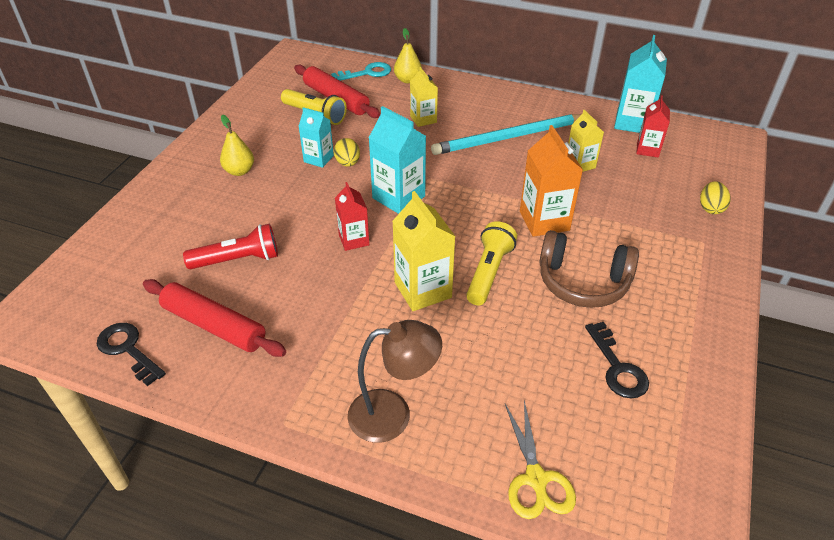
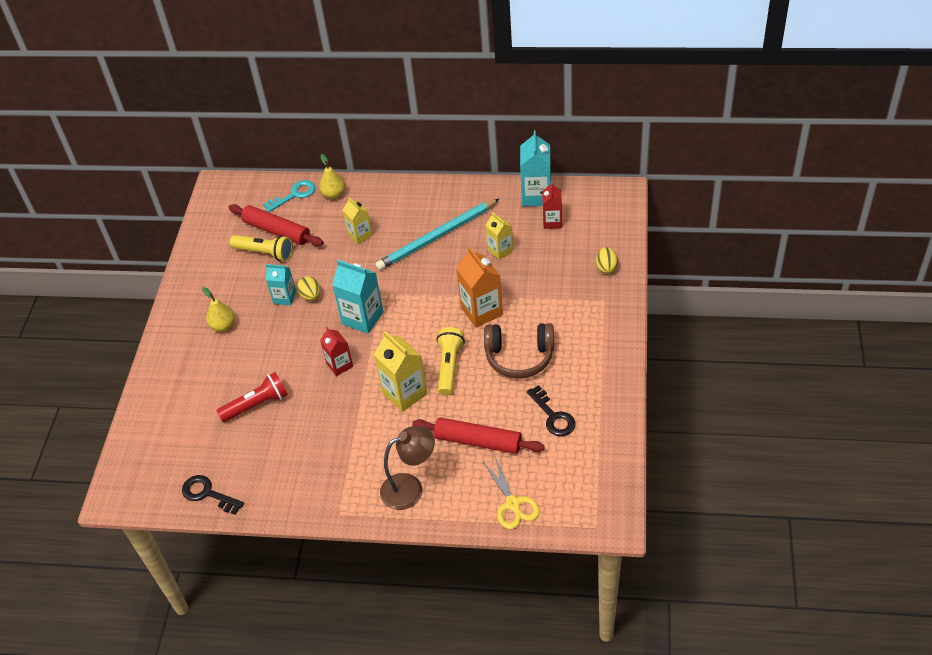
camera: 10 degrees left, 5 degrees up
red rolling pin [143,279,286,357] -> red rolling pin moved to [412,417,545,454]

